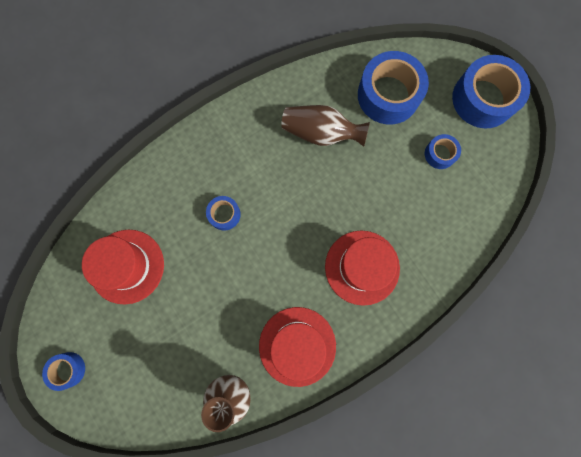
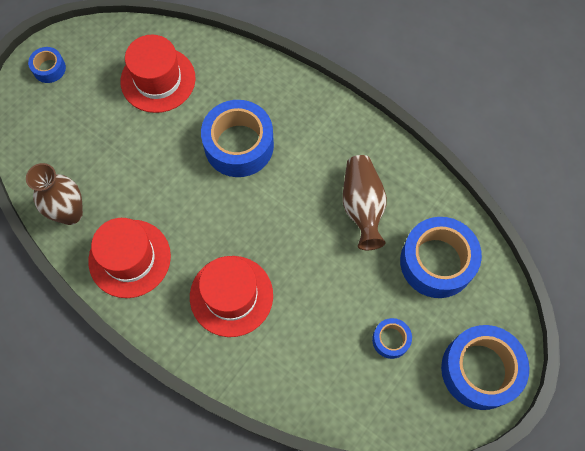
camera: 70 degrees right, 10 degrees down
blue tape [206,196,241,231] -> blue tape [201,100,274,177], size x2.05

